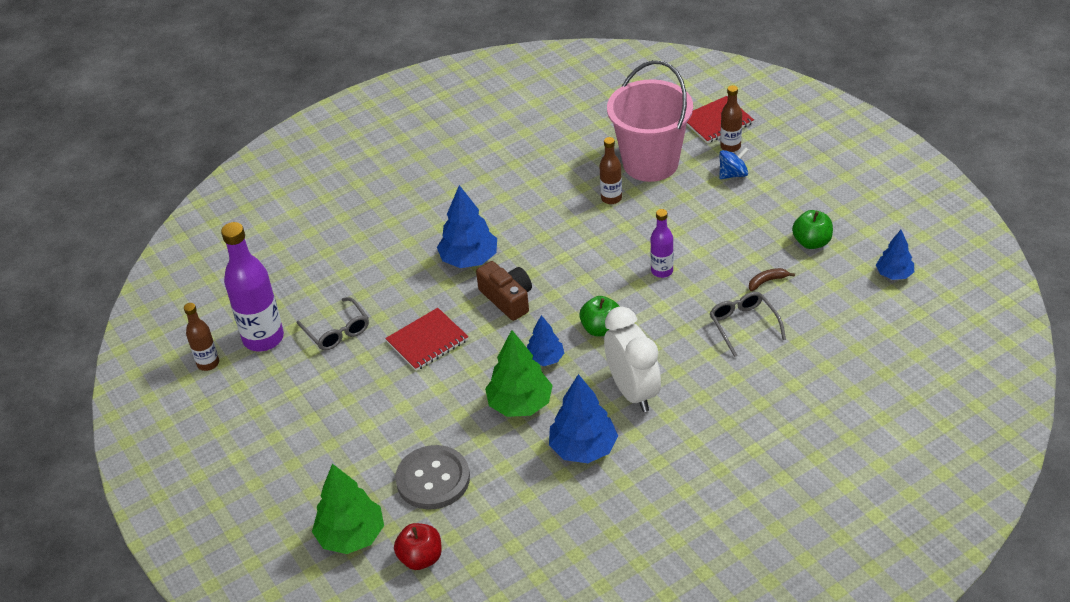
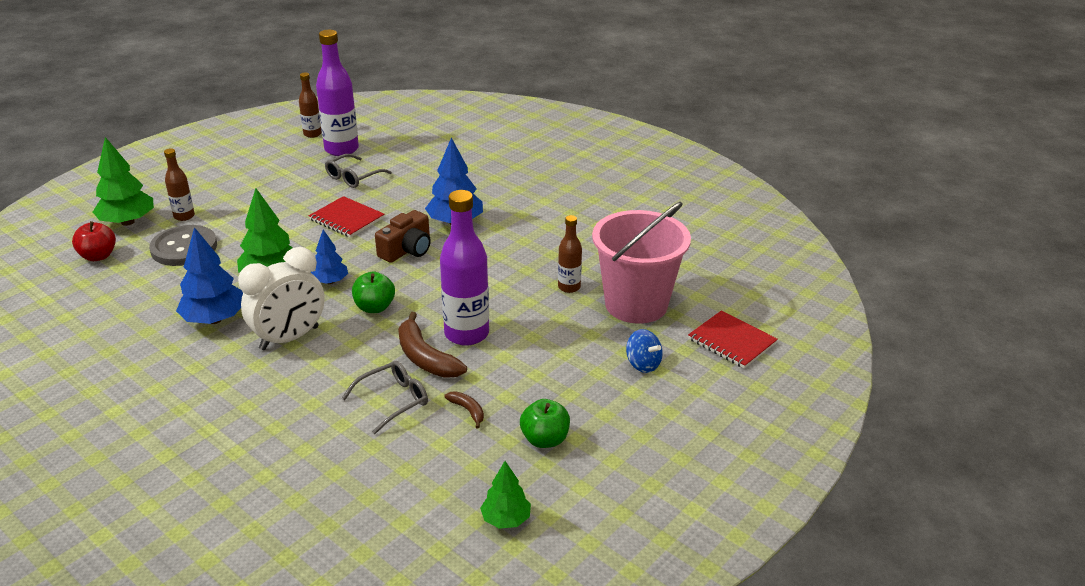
camera: 70 degrees right, 10 degrees down
purple bottle [651,209,674,278] -> purple bottle [440,190,489,346], size x1.85
brown bottle [720,85,742,152] -> brown bottle moved to [164,149,195,221]
blue tree [876,230,914,280] -> green tree [480,461,531,529]
none -> brown banana [398,312,467,378]

